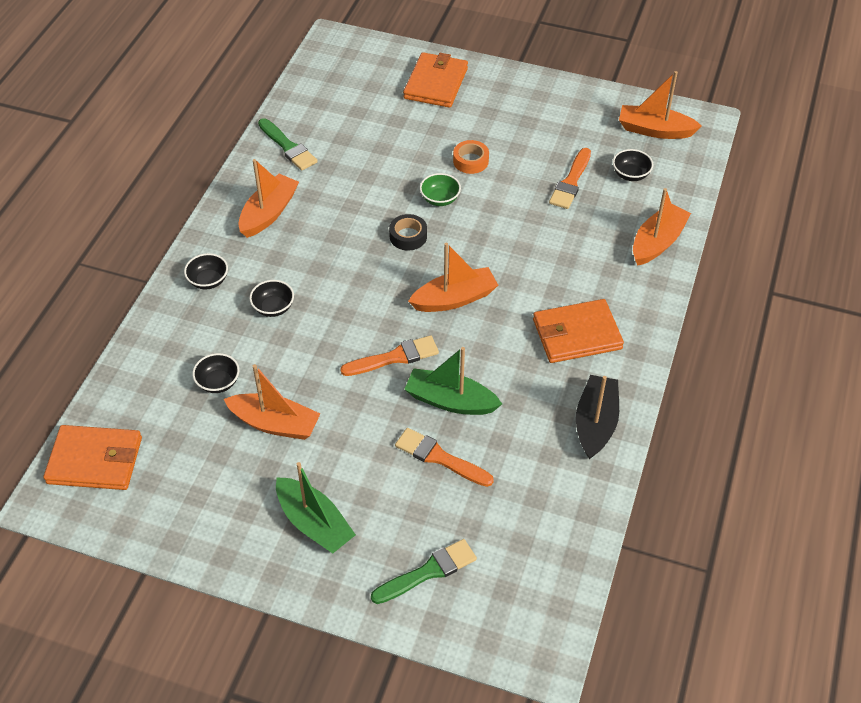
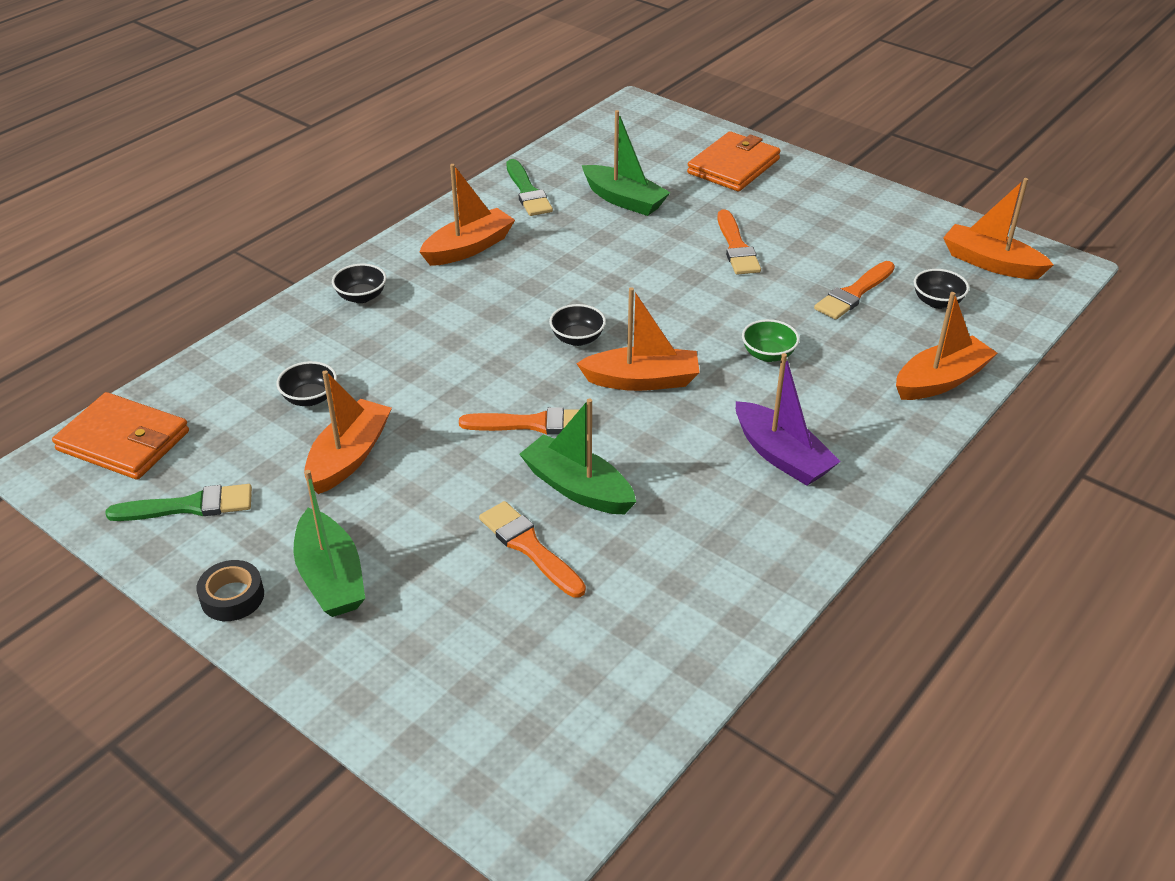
camera: 20 degrees right, 10 degrees down
orange boat [223,364,320,440] -> orange boat turned 105 degrees counterclockwise [304,370,392,494]
black bowl [249,280,294,317] -> black bowl moved to [549,304,606,346]
green brush [371,539,477,604] -> green brush moved to [105,484,252,521]
black tape [389,214,427,250] -> black tape moved to [197,560,264,621]
green bowl [420,173,461,206] -> green bowl moved to [742,319,799,362]
orange tape [453,140,489,174] -> orange brush [717,209,761,275]
orange wallet [533,299,624,363] -> purple boat [736,353,841,486]
black boat [576,375,619,459] -> none
none -> green boat [582,110,671,216]

